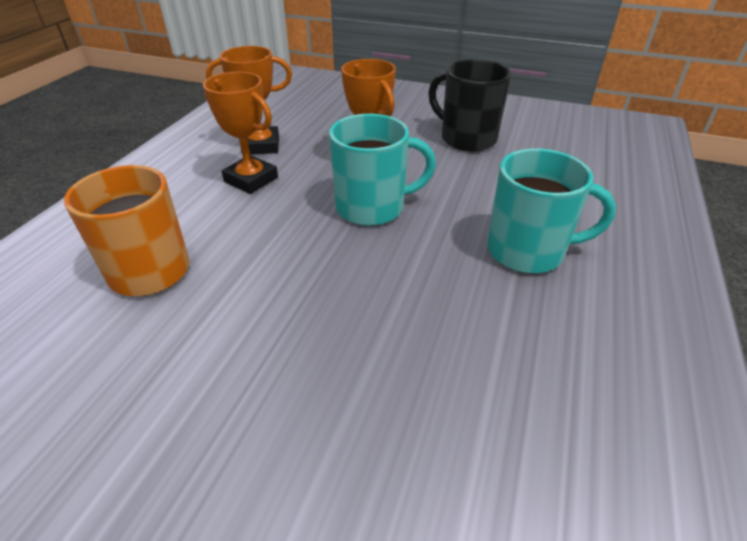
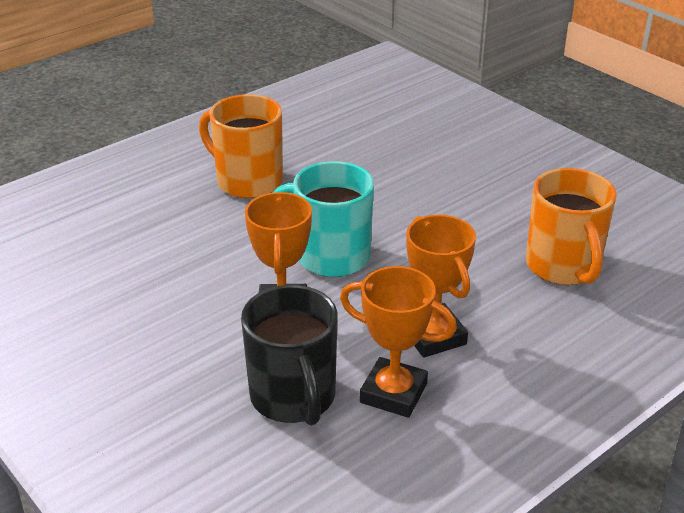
camera: 150 degrees left, 5 degrees down
black mug [428,59,511,152] -> black mug moved to [241,285,338,426]
turquoise mug [487,149,616,273] -> orange mug [199,94,283,198]

